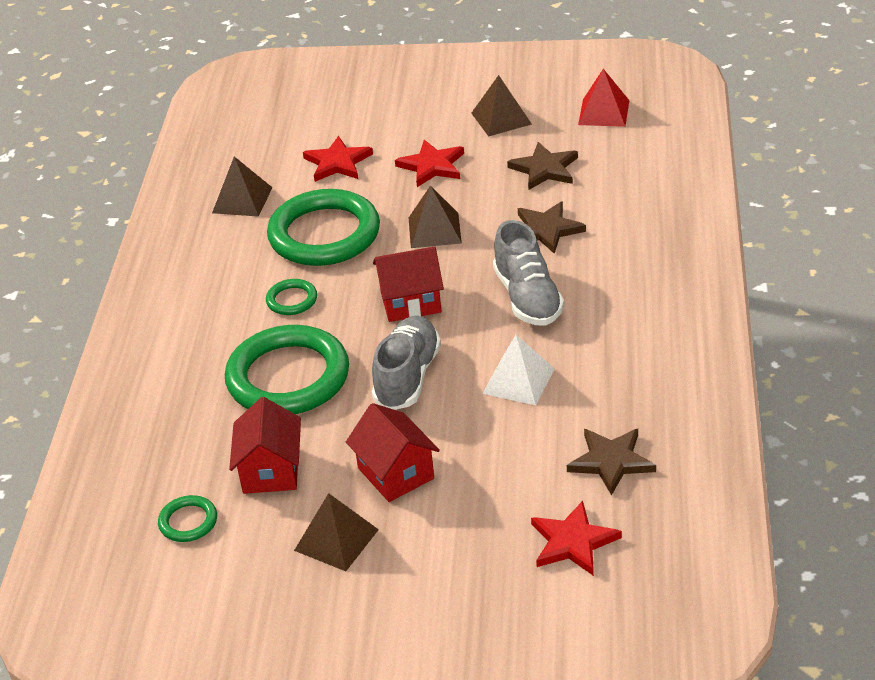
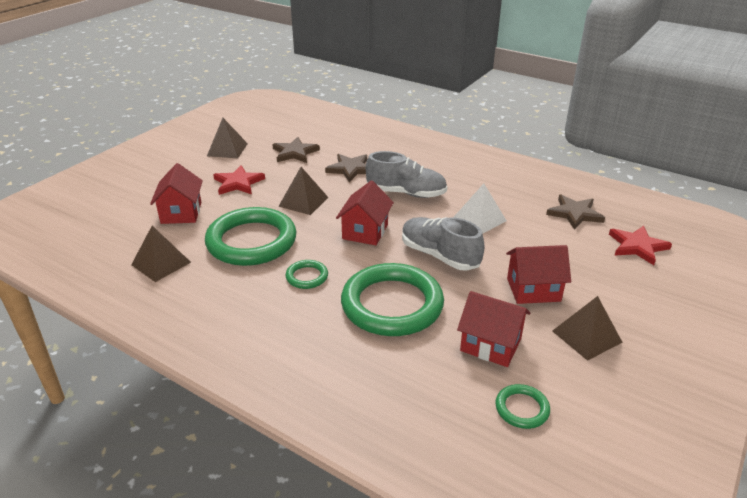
camera: 65 degrees left, 5 degrees down
red star [303,136,373,182] -> red house [150,163,203,224]
red pyramid [578,69,629,127] -> none

